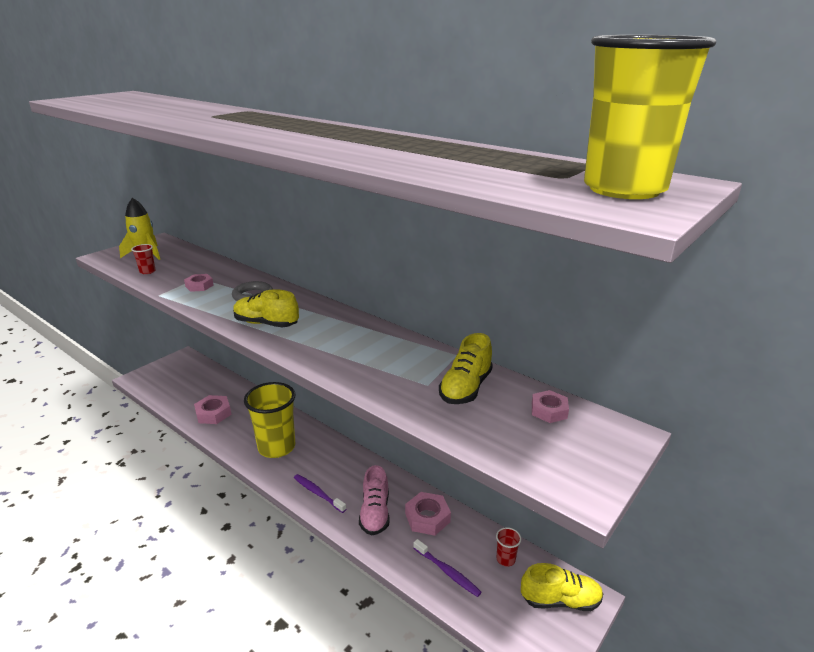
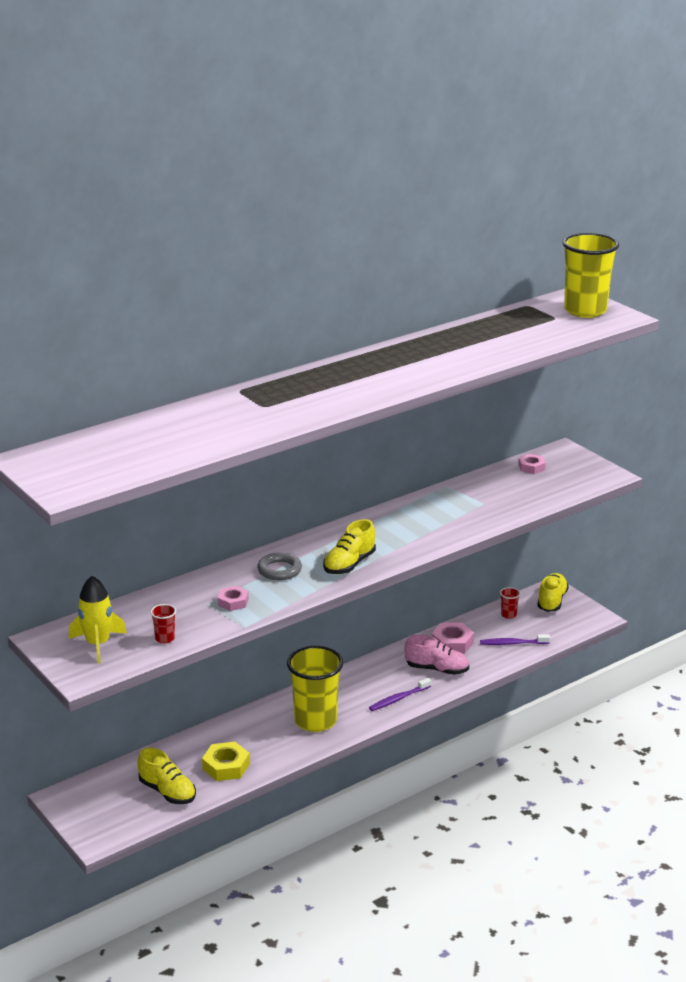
camera: 75 degrees left, 0 degrees up
pink nut [194,395,232,424] -> yellow nut [202,742,250,781]
purple toothbrush [414,539,482,597] -> purple toothbrush turned 150 degrees counterclockwise [480,634,550,645]
yellow shoe [439,333,493,404] -> yellow shoe moved to [137,747,196,804]

